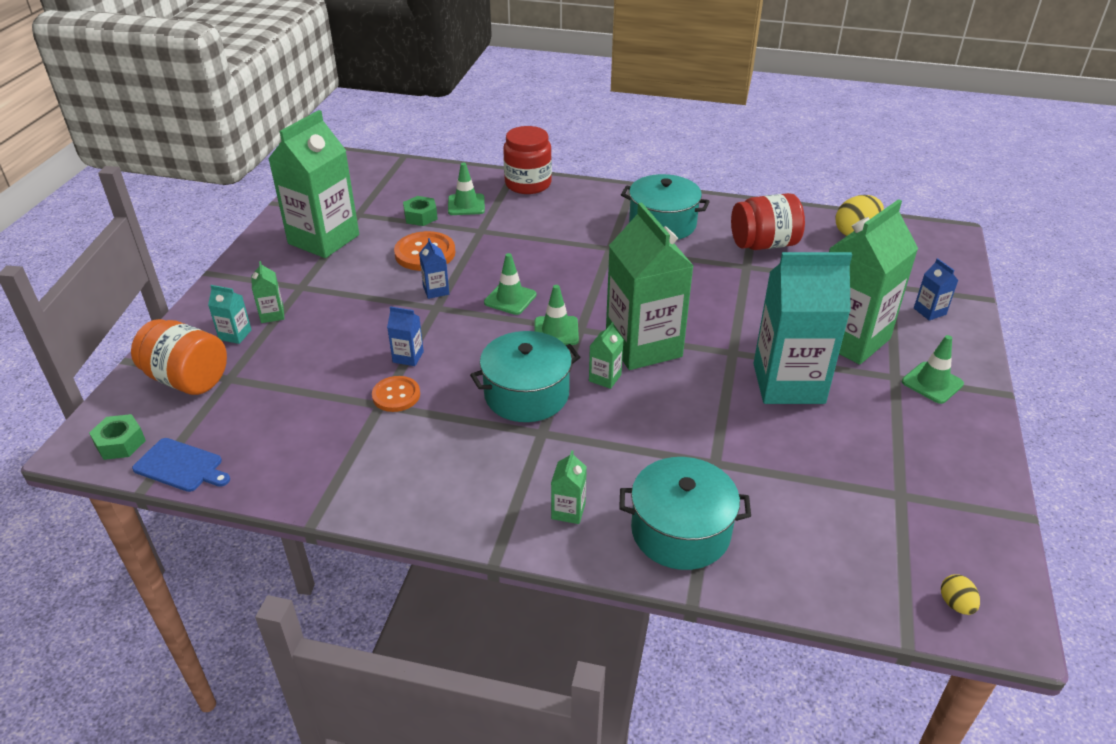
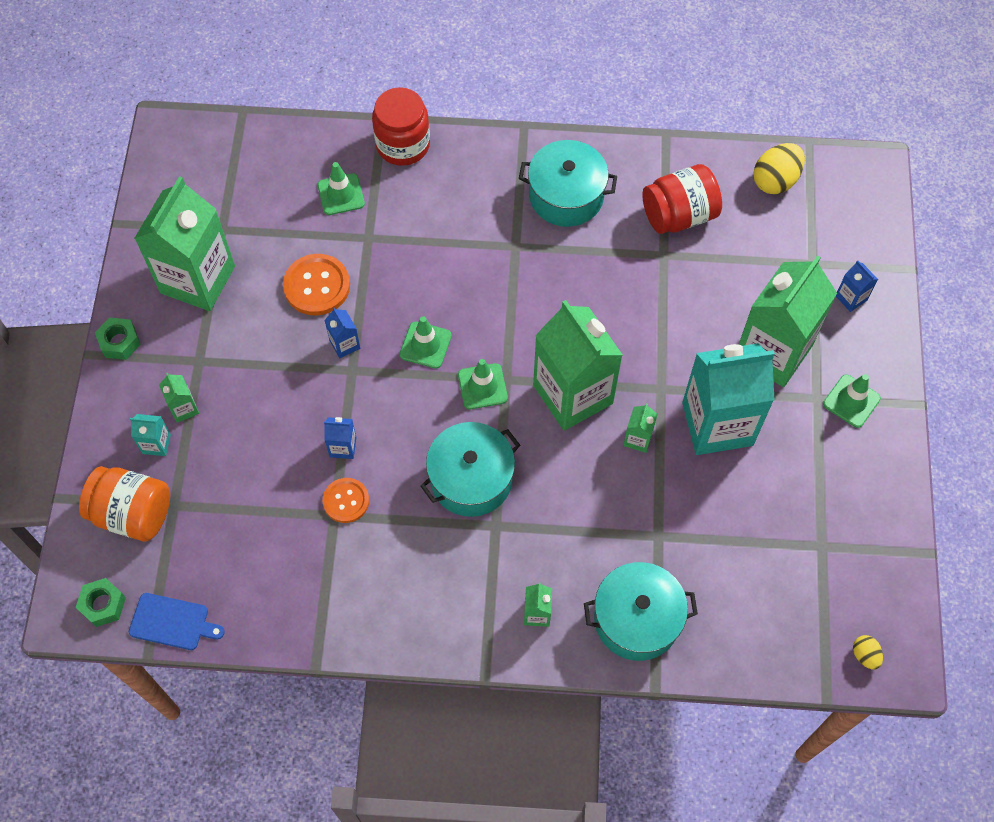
camera: 10 degrees left, 25 degrees up
green nut [403,196,438,226] -> green nut moved to [95,317,141,360]
green carton [589,322,624,389] -> green carton moved to [623,404,658,453]

